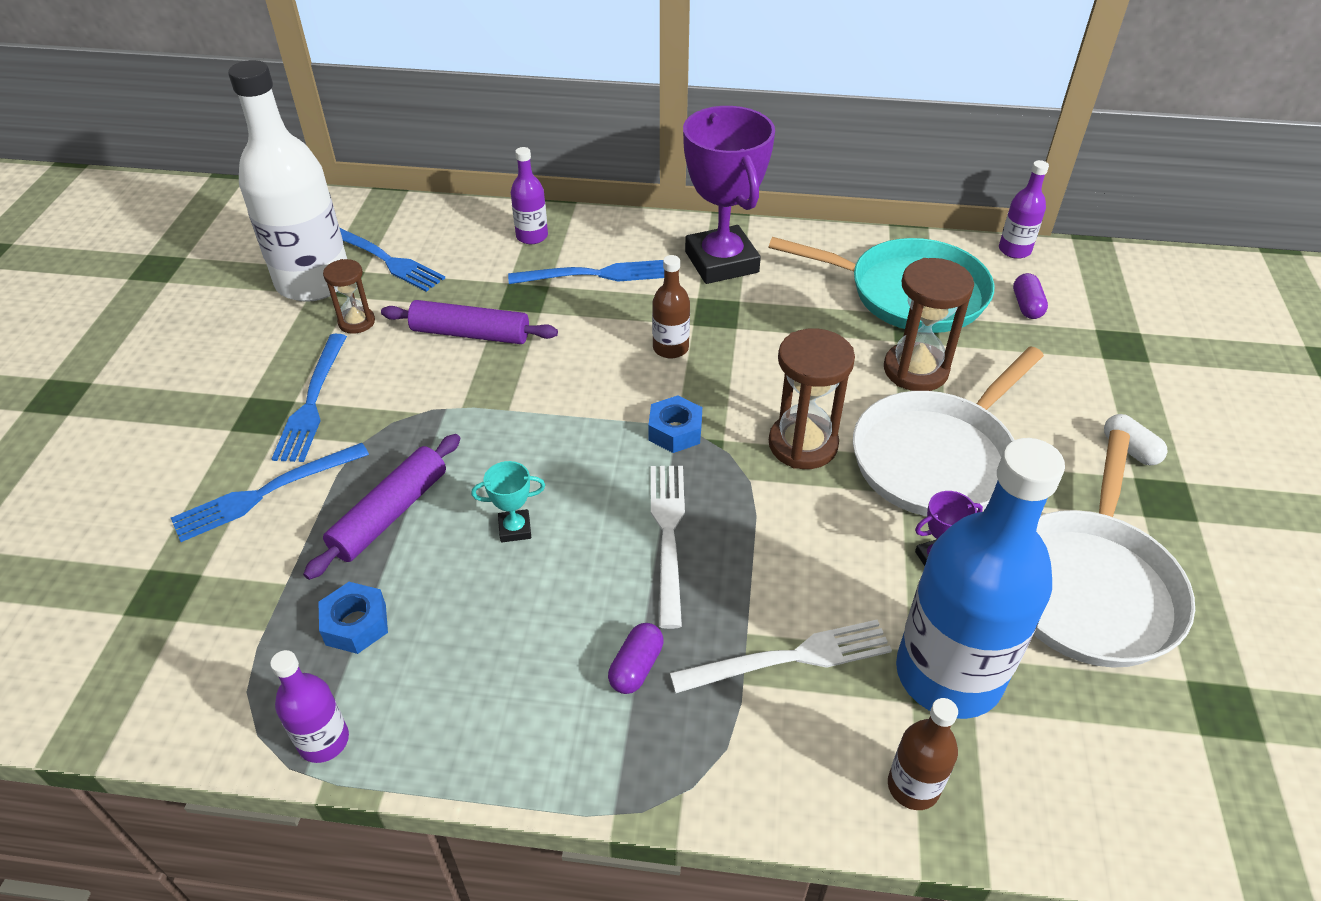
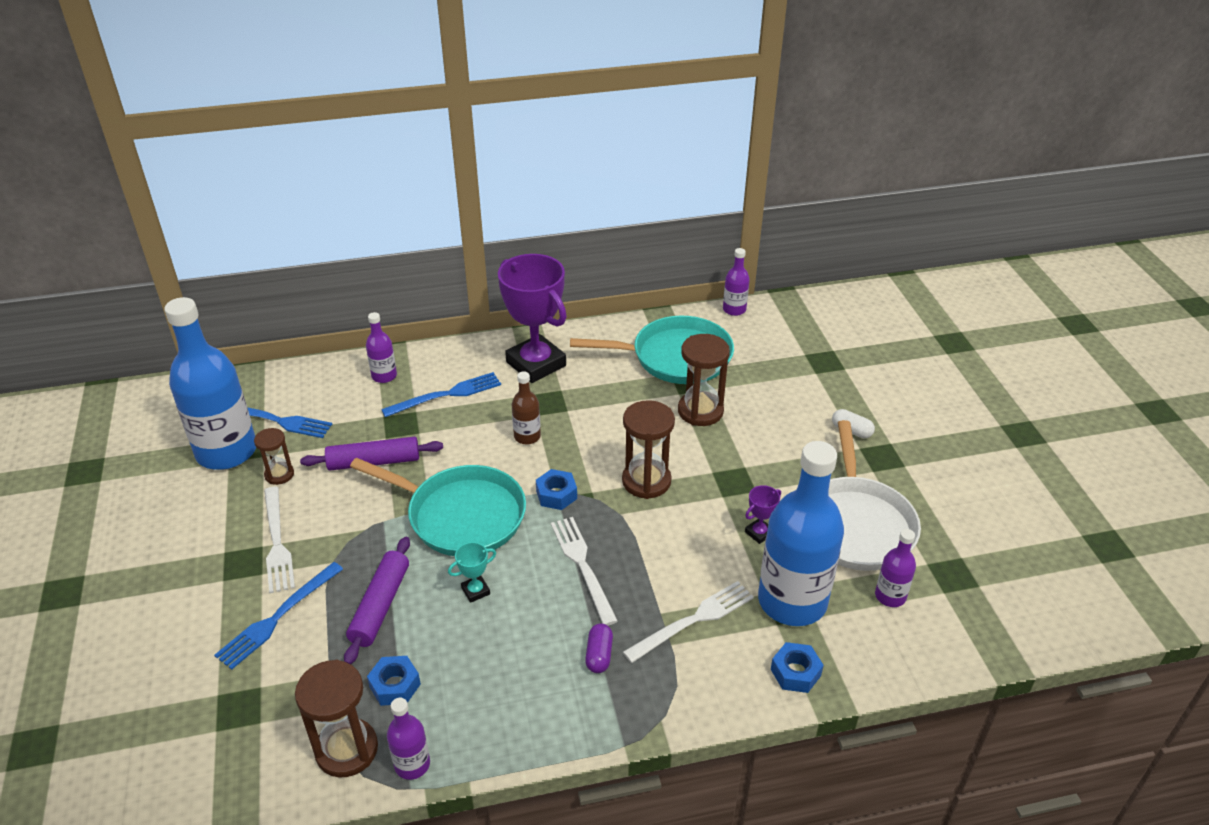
camera: 20 degrees left, 5 degrees down
white bottle [228,60,347,302] -> blue bottle [164,297,256,470]
blue fork [272,334,347,462] -> white fork [264,487,295,593]
white pan [853,346,1044,516] -> none
brown bottle [888,698,958,810] -> blue nut [771,642,824,693]
purple capsule [1013,273,1048,319] -> none
none -> brown hourglass [295,660,378,777]
none -> turquoise pan [350,458,526,556]
none -> purple bottle [875,529,916,607]

